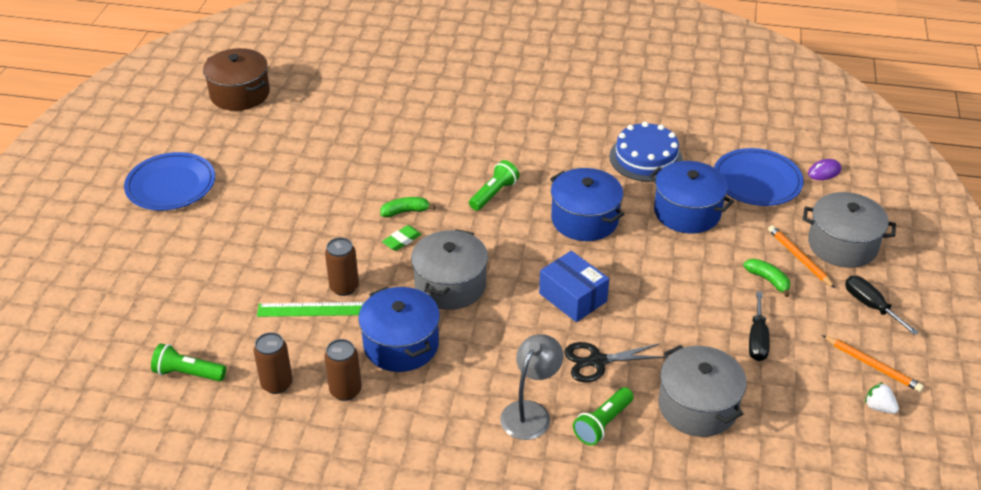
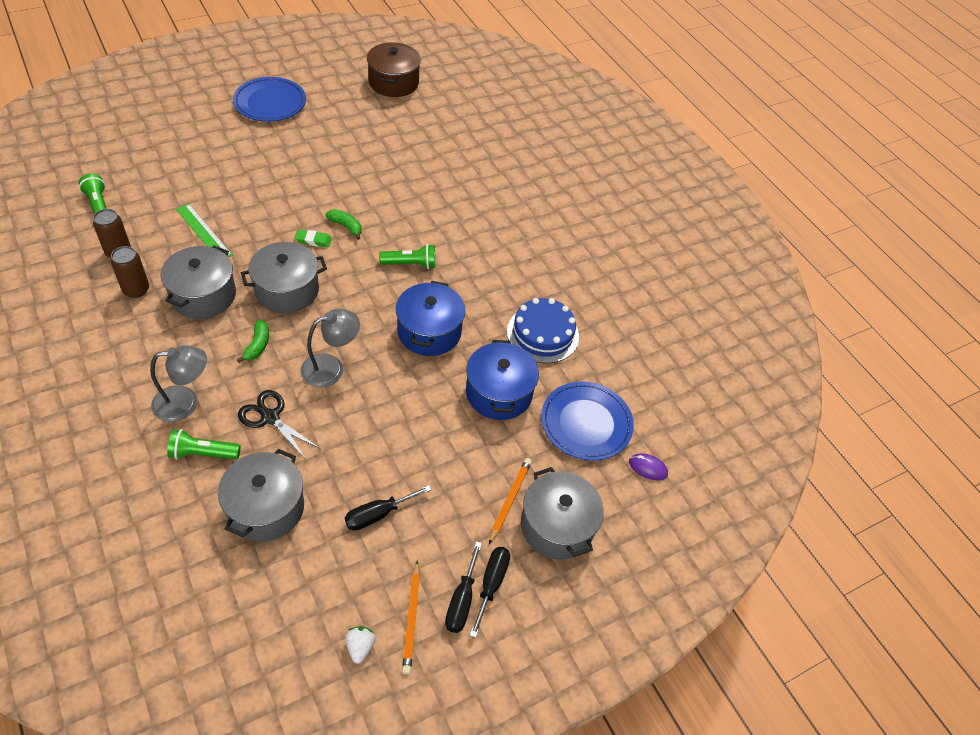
camera: 45 degrees right, 10 degrees up
brown can [325,237,359,296] -> none
blue pot [358,287,440,372] -> grey pot [161,246,236,319]
blue box [539,251,609,322] -> grey lamp [300,309,360,387]
green banana [743,259,790,297] -> green banana moved to [237,320,269,363]
none -> black screwdriver [445,541,482,633]

